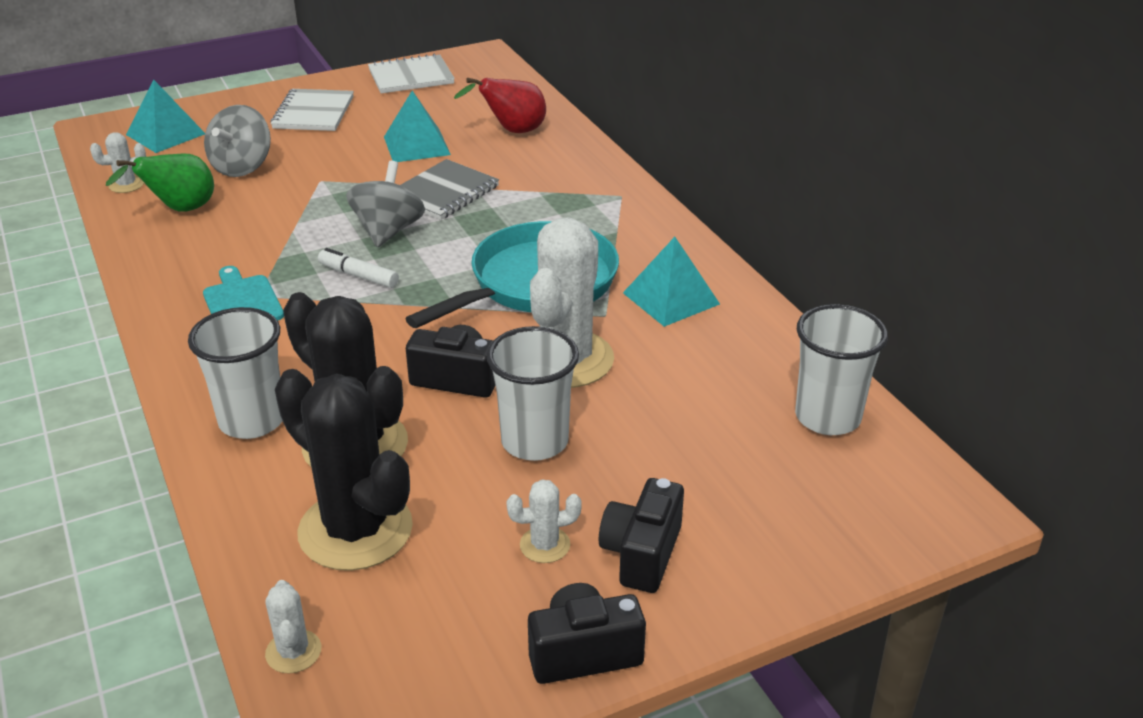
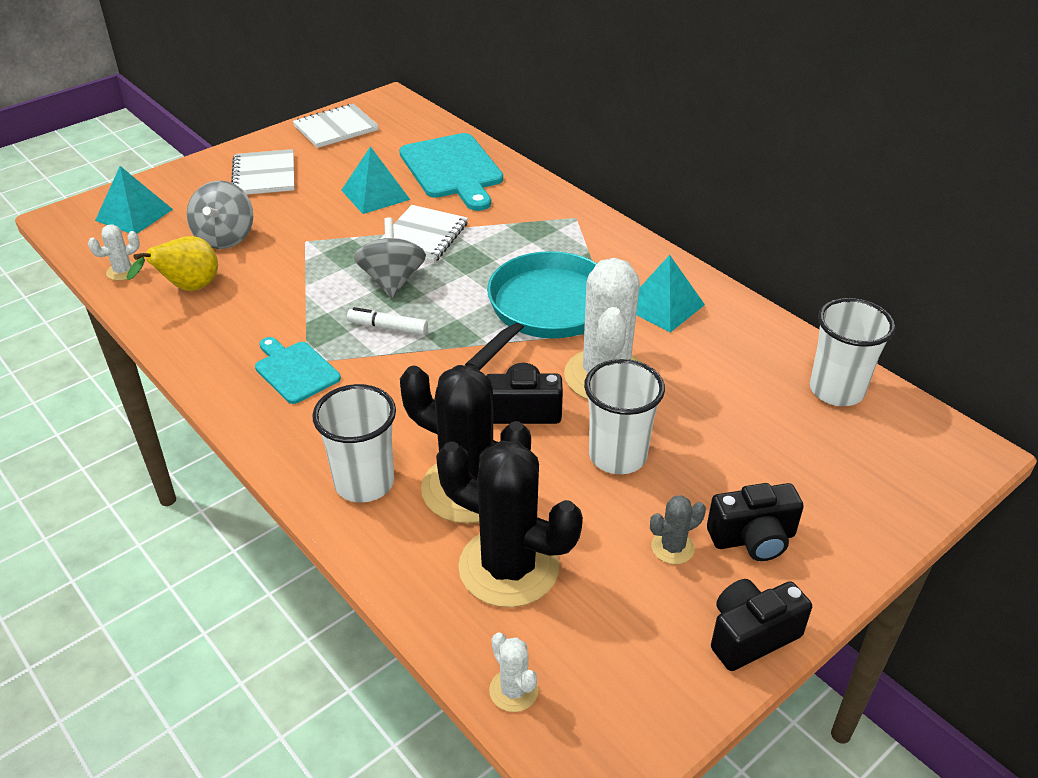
camera: 15 degrees left, 5 degrees up
green pear [106,154,214,211] -> yellow pear [127,236,218,291]
grey notebook [401,159,499,220] -> white notebook [381,205,468,264]
red pear [454,78,546,133] -> turquoise cutting board [399,133,503,211]
white cactus [506,479,582,563] -> grey cactus [650,495,706,564]
black camera [599,478,684,593] -> black camera turned 105 degrees counterclockwise [707,483,804,561]

